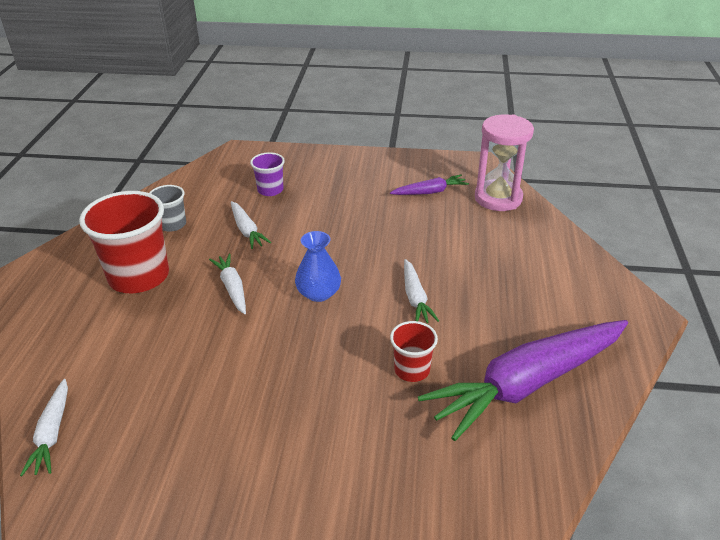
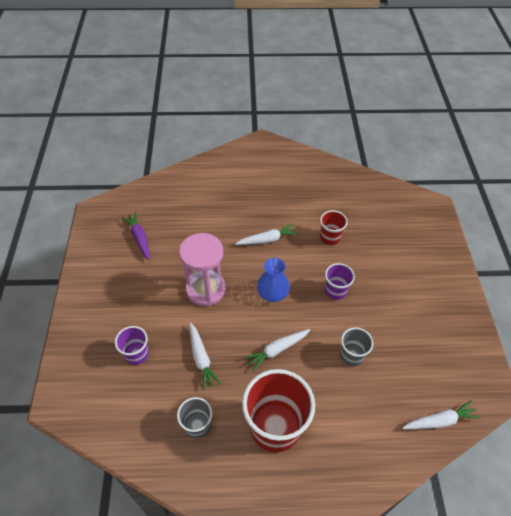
camera: 100 degrees left, 15 degrees up
white carrot [231,201,271,249] -> white carrot turned 105 degrees clockwise [189,323,221,390]
purple carrot [418,320,628,441] -> none
pink hourglass [475,114,534,211] -> pink hourglass moved to [179,233,226,306]
none -> purple cup [325,263,355,300]
none -> grey cup [340,327,373,366]

